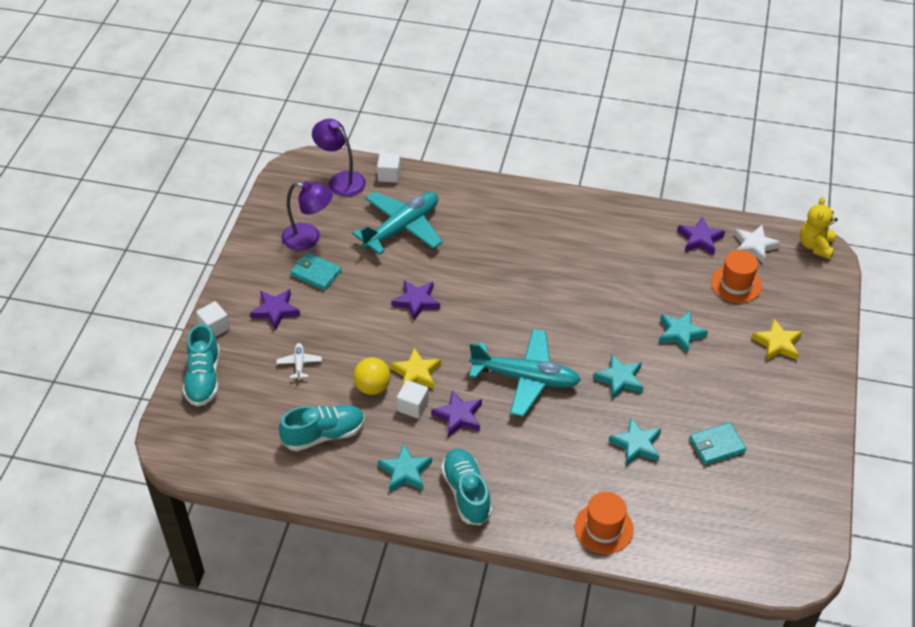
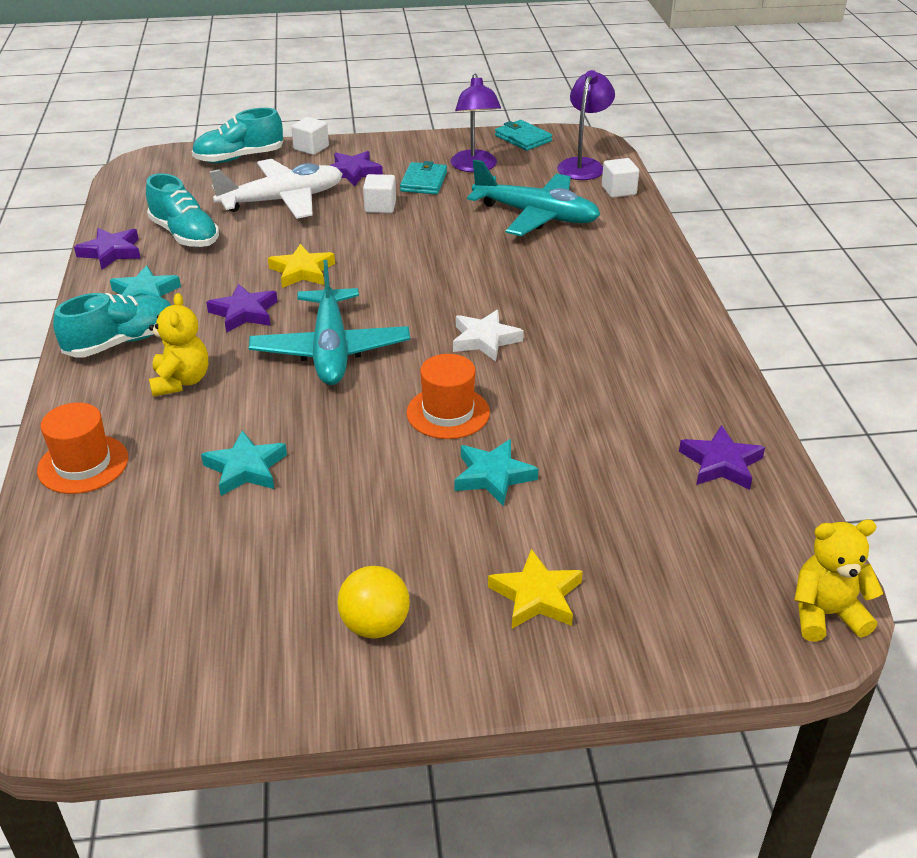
camera: 70 degrees right, 10 degrees down
white plane [276,343,322,380] -> white plane [209,159,343,219], size x2.41
yellow ball [353,357,391,395] -> yellow ball moved to [337,566,410,639]
purple star [391,280,440,321] -> purple star moved to [74,228,141,270]
white cube [397,380,429,419] -> white cube moved to [363,174,396,213]
turquoise star [593,354,643,399] -> none
turquoise wallet [689,422,747,465] -> turquoise wallet moved to [495,120,552,151]
orange hat [711,250,762,303] -> orange hat moved to [407,354,490,439]
white star [734,225,781,264] -> white star moved to [453,310,524,361]
none -> yellow teddy bear [149,293,208,397]

